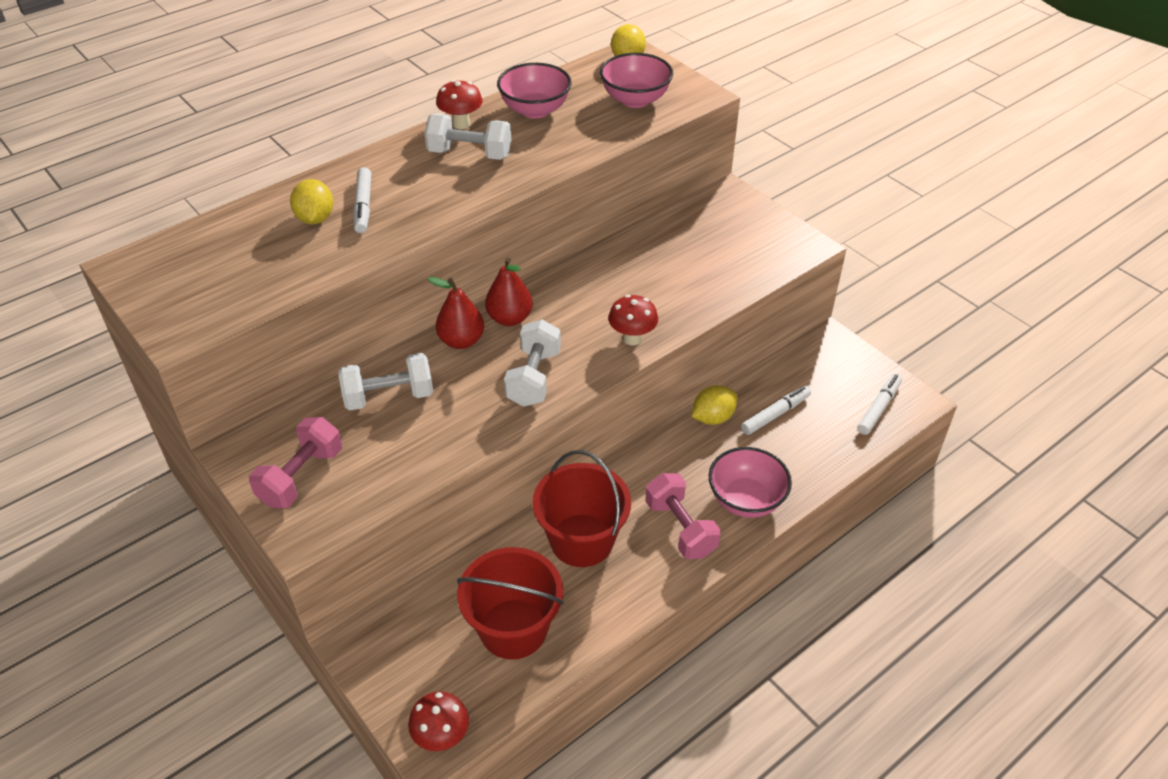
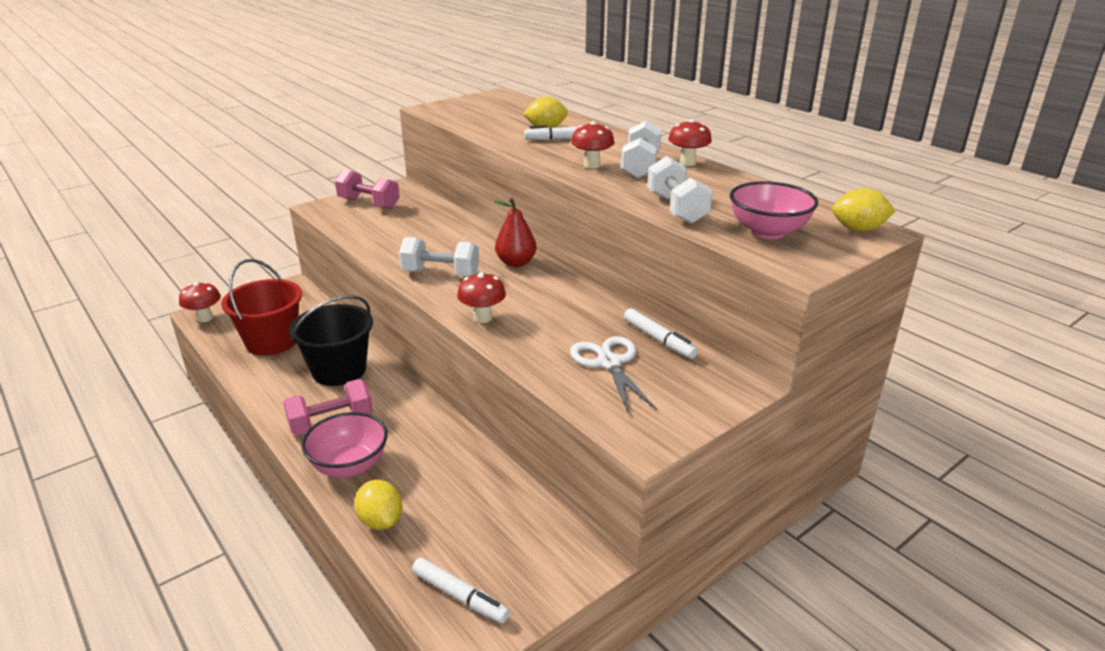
camera: 90 degrees right, 15 degrees down
white dumbbell [339,353,433,410] -> white dumbbell moved to [647,156,713,224]
red pear [427,277,484,349] -> none
pink bowl [497,63,572,119] -> none
red bucket [532,450,631,567] -> black bucket [289,295,373,386]
yellow lemon [692,385,738,425] -> yellow lemon moved to [354,480,402,530]
white marker [741,386,811,435] -> white marker moved to [624,308,698,359]
none -> white scissors [570,336,657,414]
none -> red mushroom [571,121,615,169]

